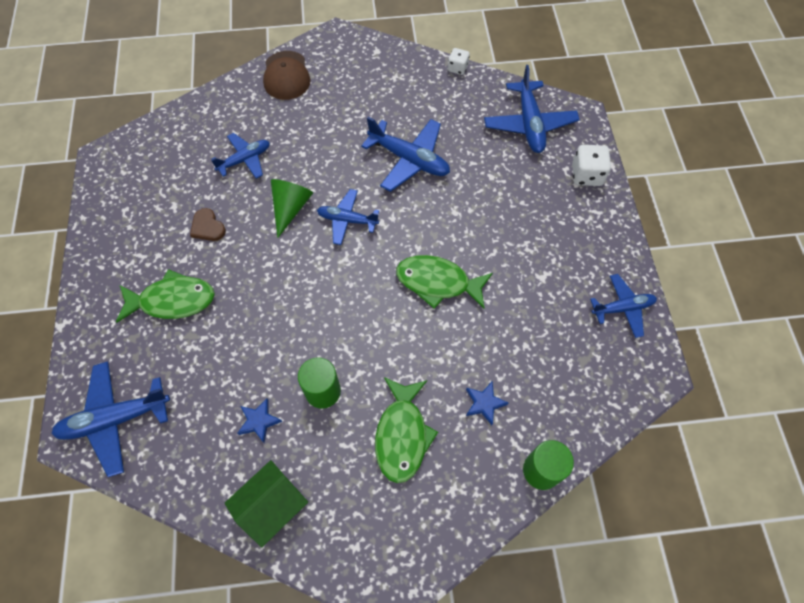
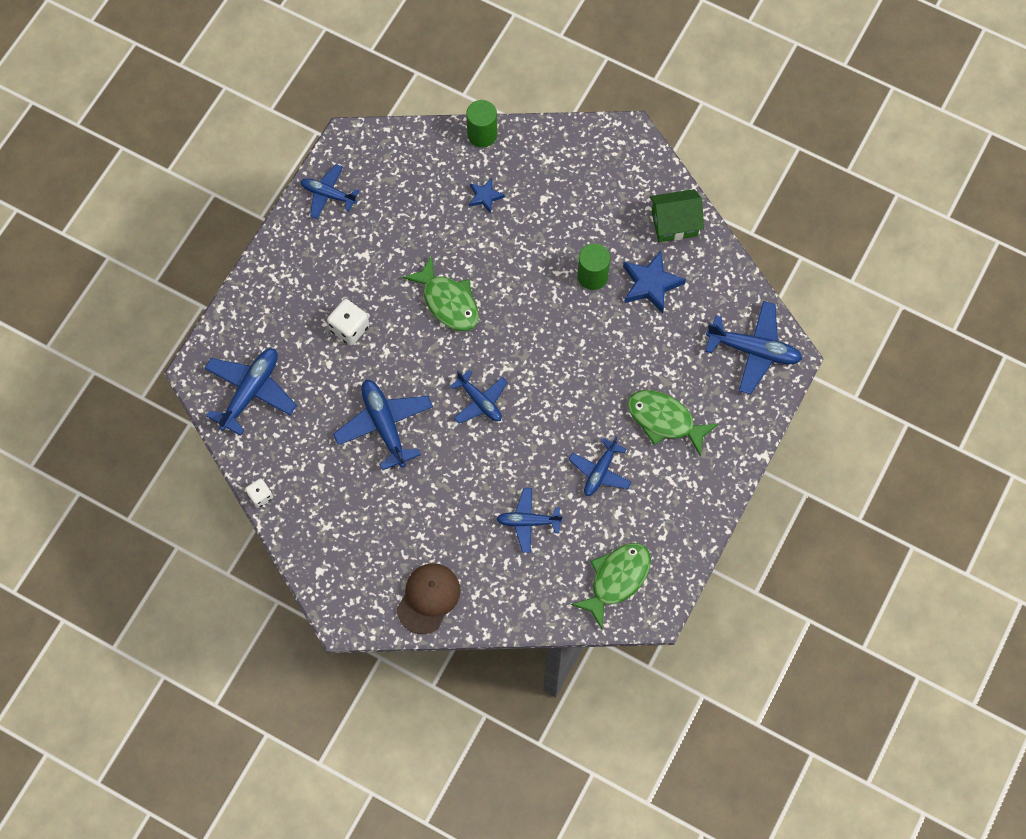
camera: 145 degrees left, 5 degrees up
brown heart [190,208,226,241] -> blue plane [569,436,632,496]
blue star [237,398,283,443] -> blue star [623,251,686,313], size x1.71
green cone [271,179,313,238] -> none
green fish [375,377,438,483] -> green fish moved to [571,543,651,629]
white dice [572,145,611,186] -> white dice moved to [327,299,369,345]

